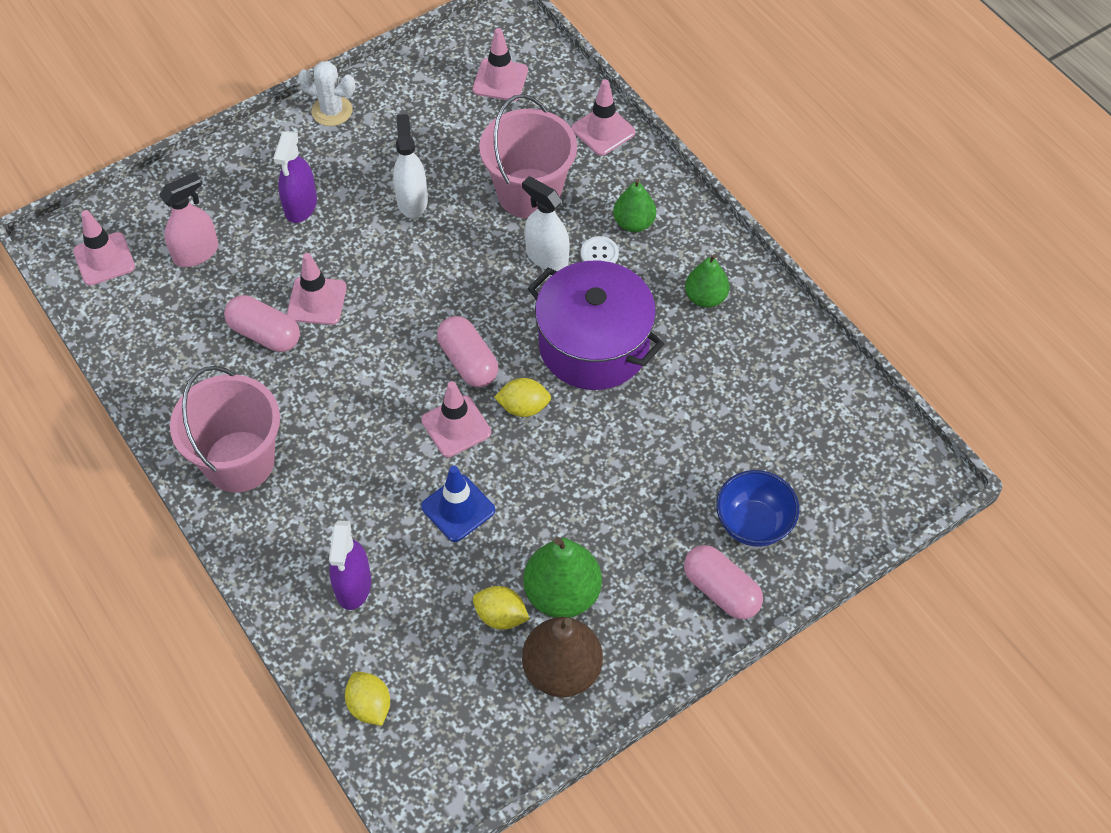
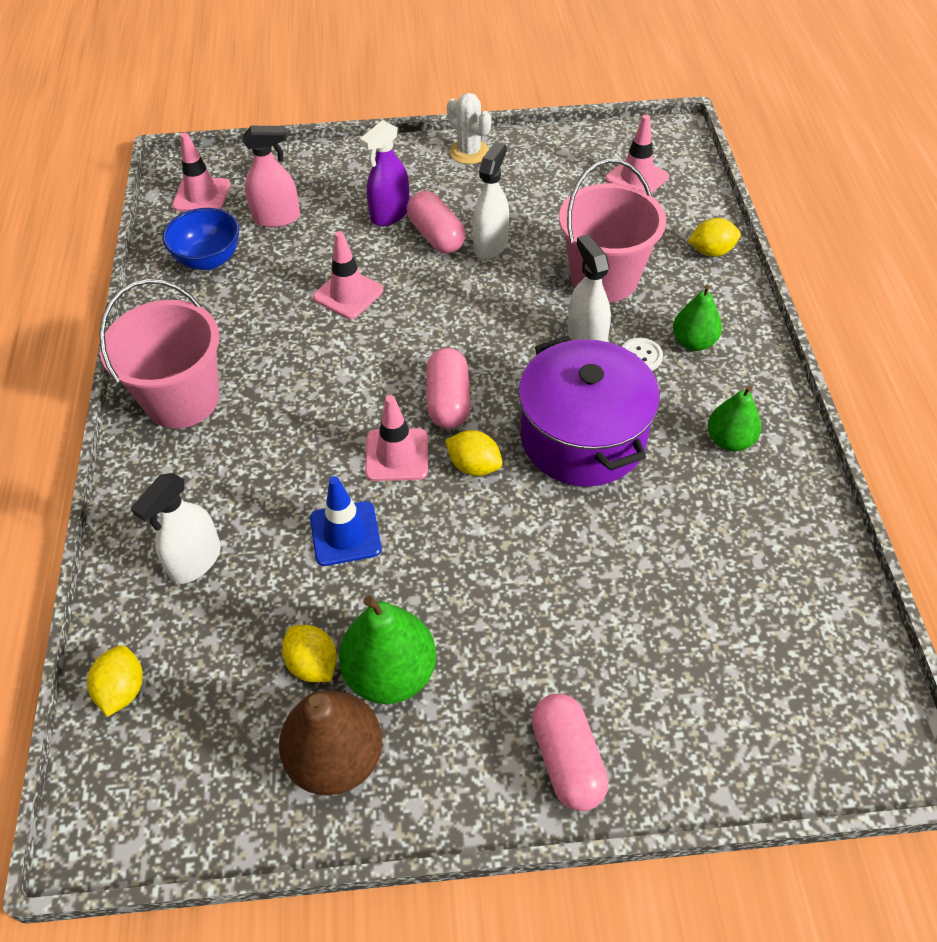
camera: 30 degrees right, 5 degrees down
pink capsule [224,295,300,352] -> pink capsule moved to [407,191,466,254]
purple spray bottle [329,520,371,610] -> white spray bottle [131,473,221,584]
pink traffic cone [572,79,635,156] -> yellow lemon [688,218,741,257]
blue bowl [716,470,799,547] -> blue bowl moved to [162,208,239,270]

